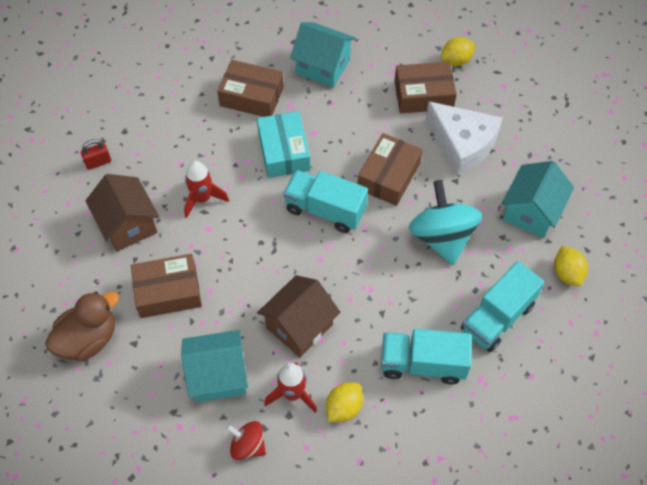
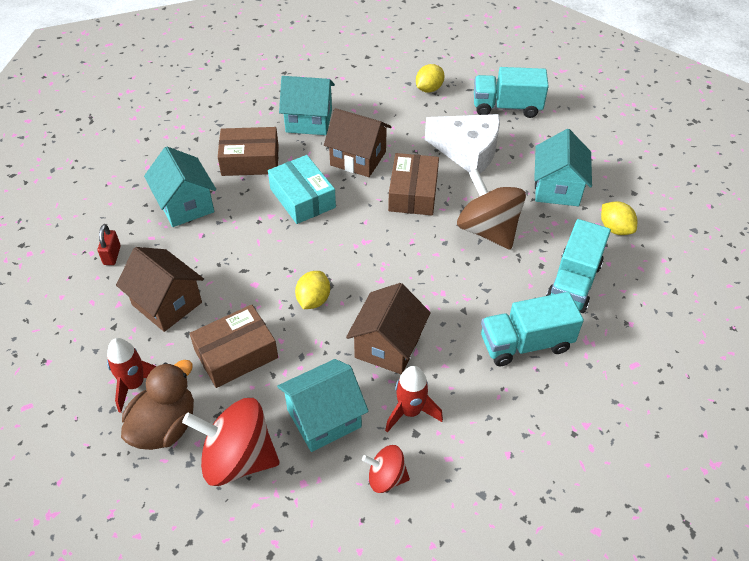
camera: 20 degrees left, 10 degrees down
red padlock [81,139,111,170] -> red padlock turned 45 degrees counterclockwise [98,224,121,265]
red rocket [184,161,229,218] -> red rocket moved to [107,338,157,413]
turquoise truck [283,170,368,233] -> turquoise truck moved to [474,67,549,118]
yellow lemon [326,383,363,422] -> yellow lemon moved to [295,271,330,309]
brown box [394,62,457,113] -> none
turquoise spinning top [409,180,482,265] -> brown spinning top [457,169,526,250]
none -> turquoise house [144,146,216,227]
none -> red spinning top [182,398,280,486]
none -> brown house [324,108,391,177]

